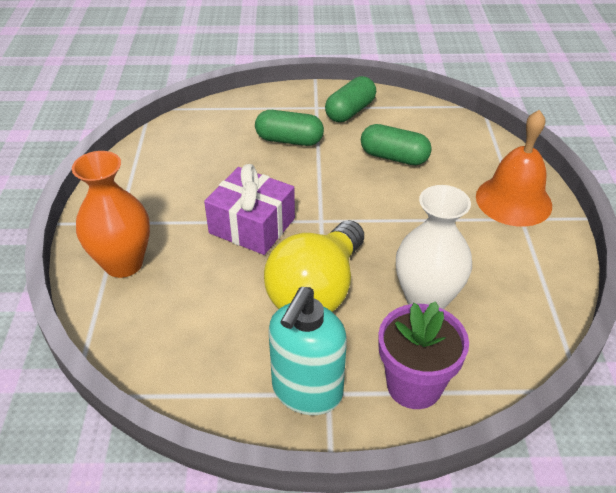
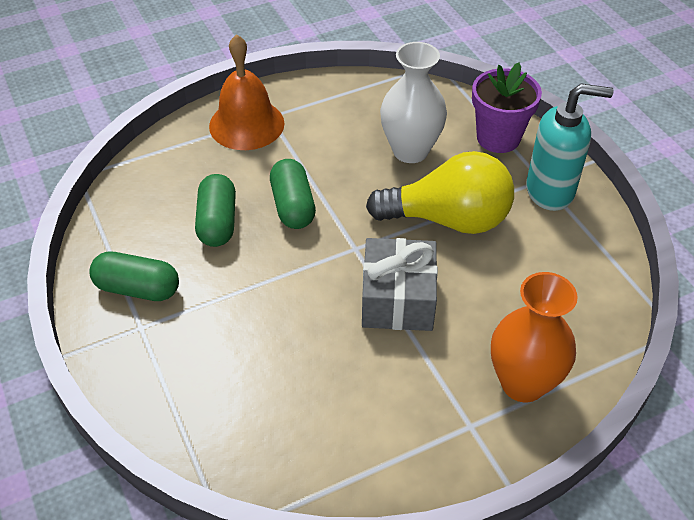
camera: 115 degrees left, 5 degrees up
purple gift [204,164,295,255] -> grey gift [362,238,438,331]
green capsule [255,110,324,146] -> green capsule moved to [270,159,316,229]

